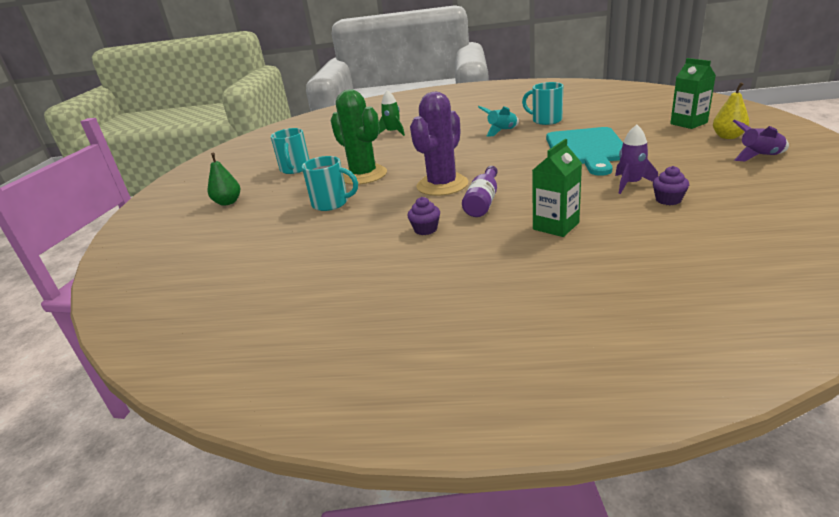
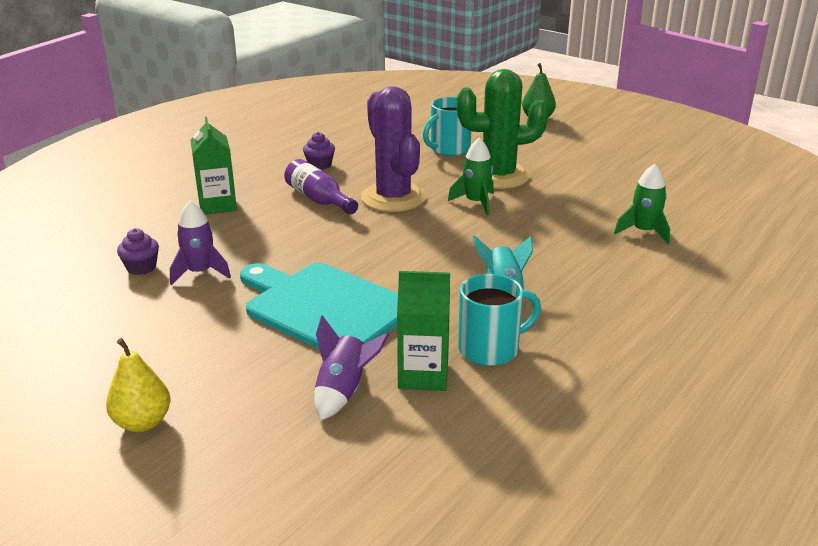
camera: 120 degrees right, 0 degrees up
turquoise mug [271,128,309,174] -> none
green carton [670,58,716,129] -> green carton moved to [397,271,450,391]
purple rocket [733,120,789,161] -> purple rocket moved to [314,315,389,421]
none -> green rocket [448,138,494,216]

